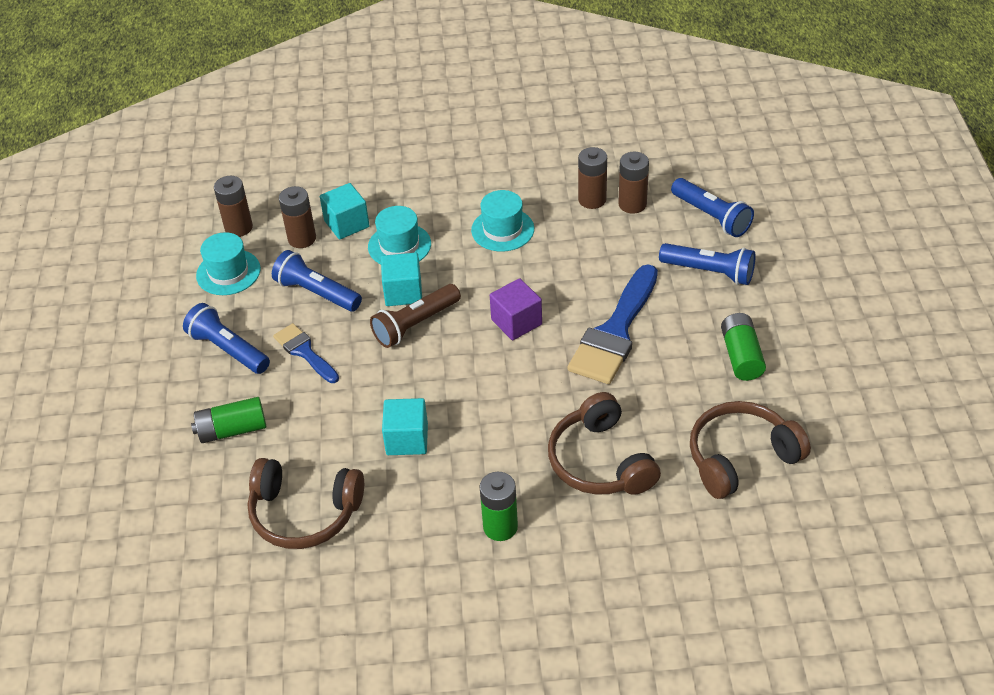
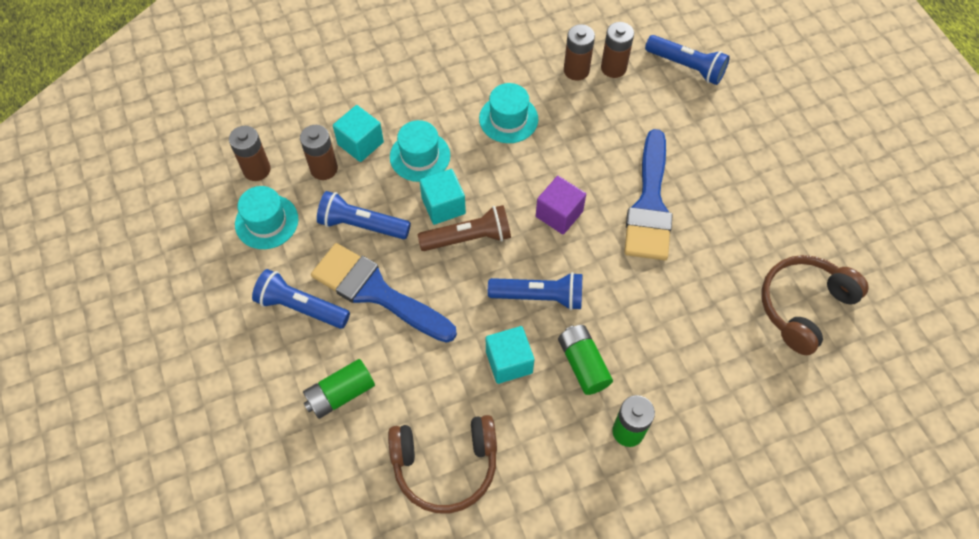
camera: 20 degrees left, 15 degrees up
blue brush [273,323,339,383] -> blue brush [311,243,457,343], size x1.80
brown flashlight [370,284,461,348] -> brown flashlight turned 135 degrees counterclockwise [417,205,511,251]
brown headphones [548,392,661,495] -> none
blue flashlight [659,243,756,285] -> blue flashlight moved to [488,272,582,310]
green battery [721,313,766,381] -> green battery moved to [558,325,613,395]

